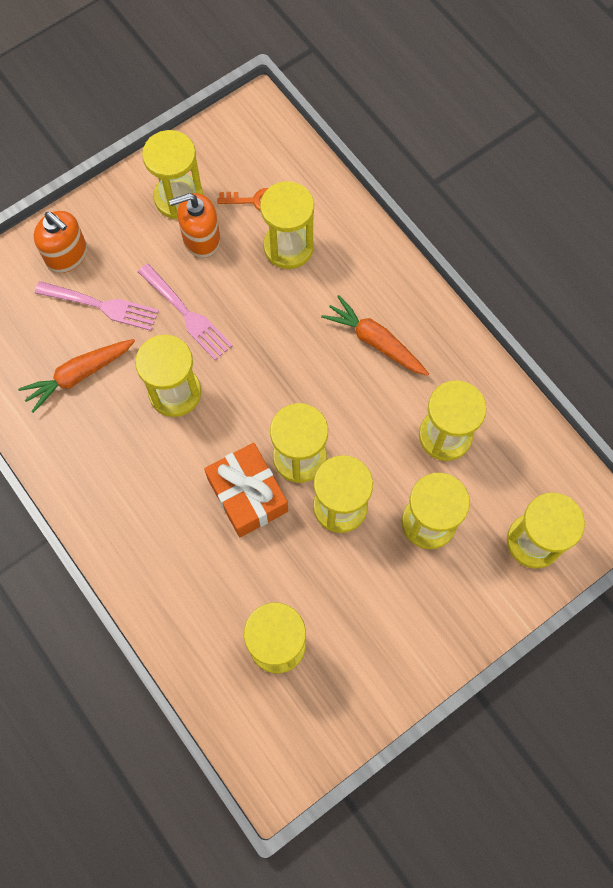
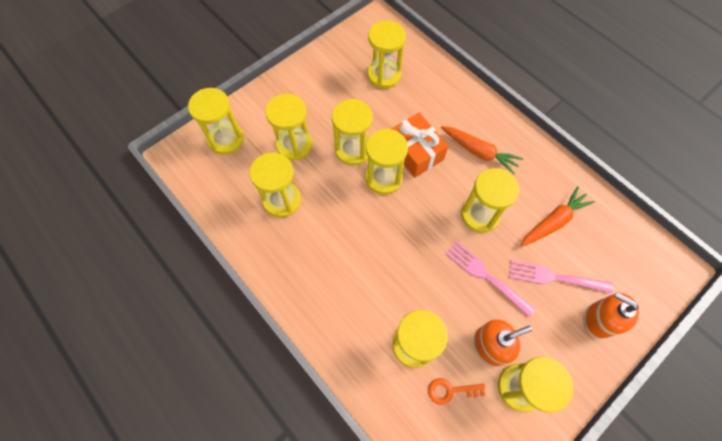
camera: 175 degrees right, 5 degrees down
orange carrot [321,295,429,376] -> orange carrot moved to [441,126,523,175]

